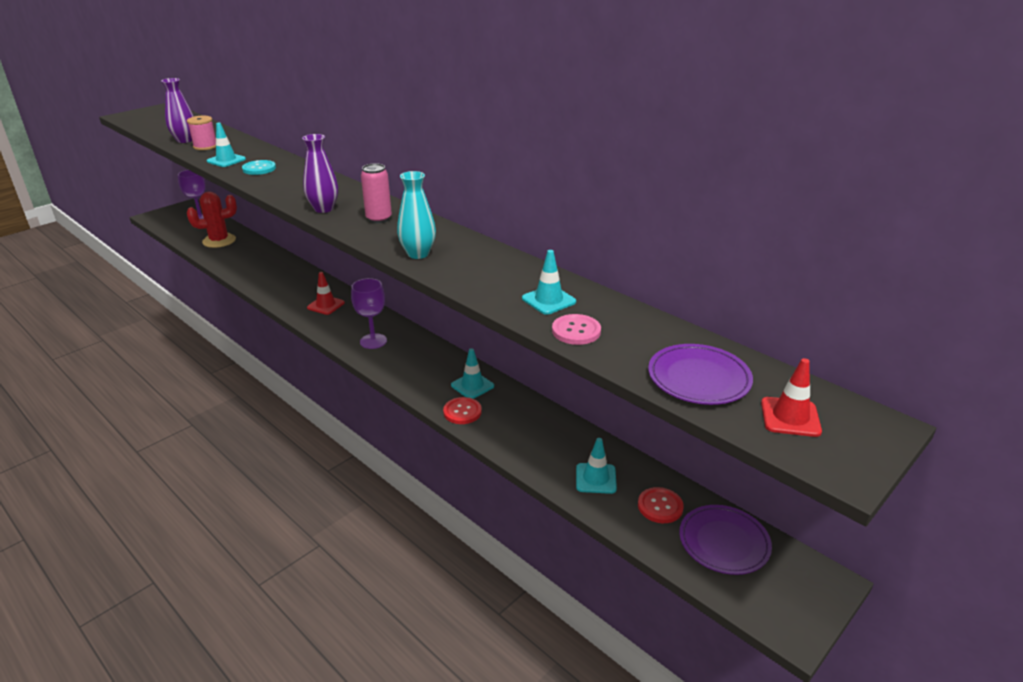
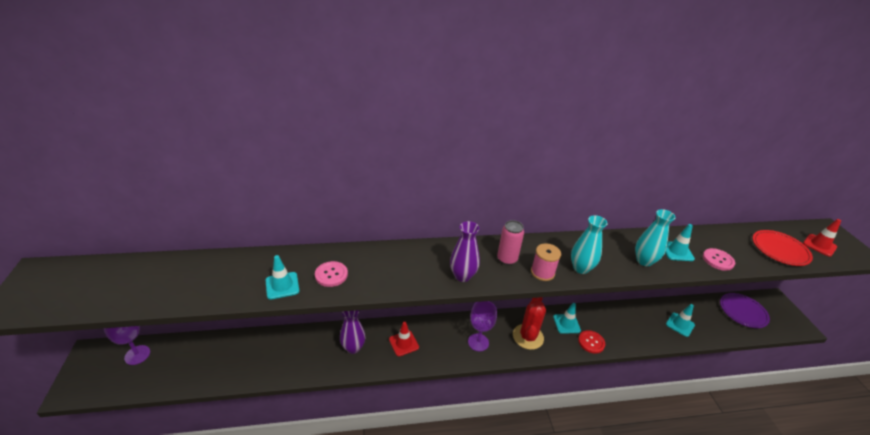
camera: 55 degrees left, 5 degrees up
purple vase [161,78,194,143] -> purple vase moved to [340,310,365,354]
pink spool [187,116,216,150] -> pink spool moved to [531,243,561,281]
red cactus [187,192,237,248] -> red cactus moved to [513,297,546,350]
turquoise button [242,160,276,175] -> pink button [315,261,348,287]
red button [638,487,684,523] -> none
purple plate [648,344,753,405] -> red plate [753,230,813,266]
none -> turquoise vase [635,209,676,266]

